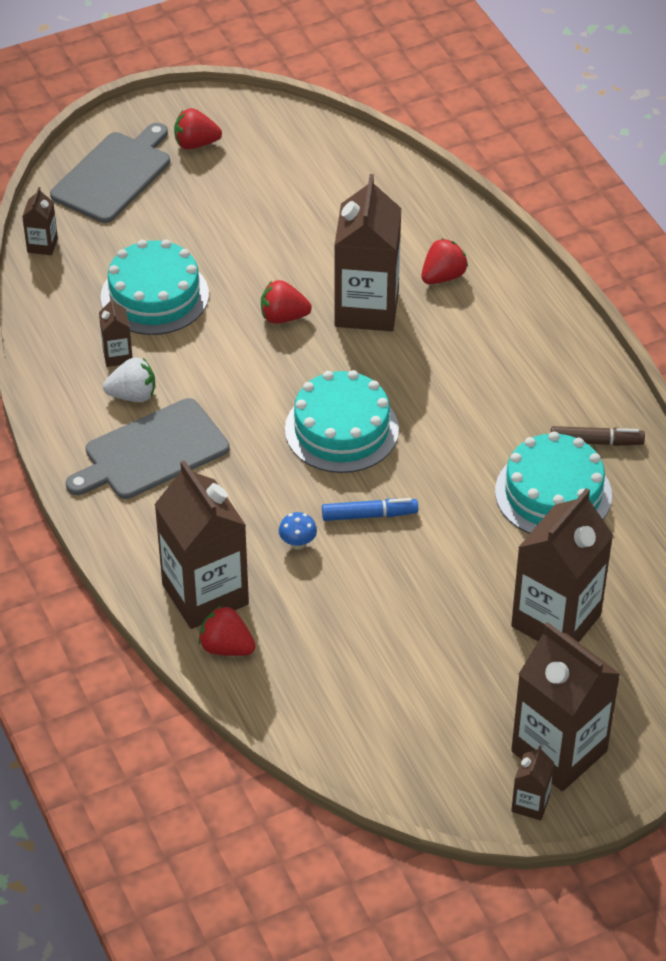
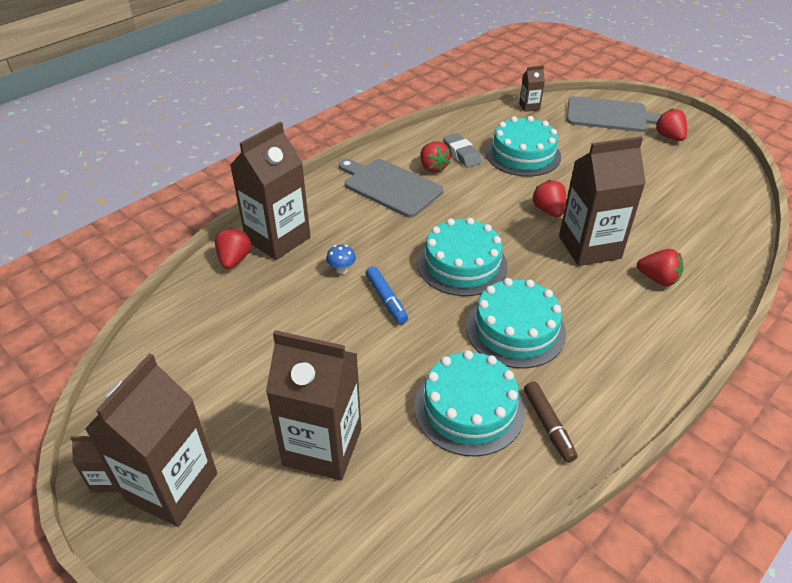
camera: 70 degrees right, 5 degrees down
brown carton [99,297,133,367] -> grey eraser [443,133,482,168]
white strawberry [103,357,155,402] -> red strawberry [420,141,451,173]
none -> turquoise cake [466,278,566,369]

